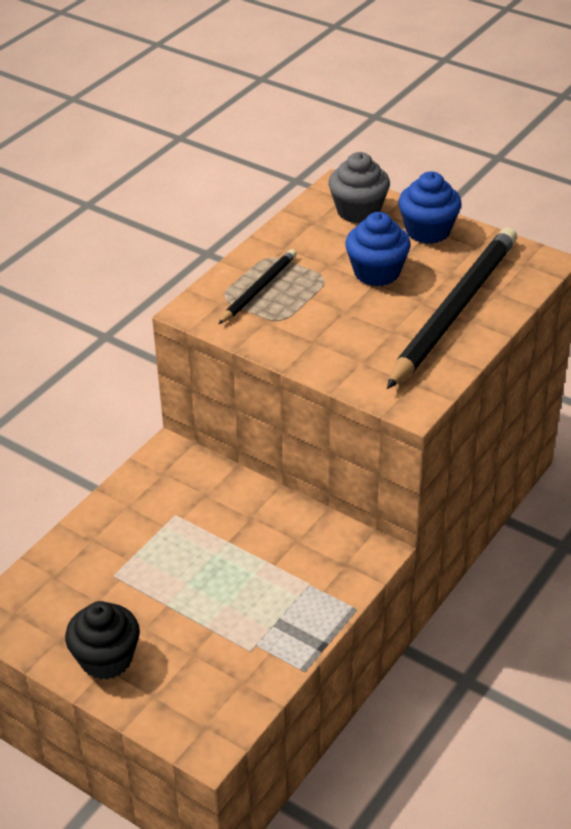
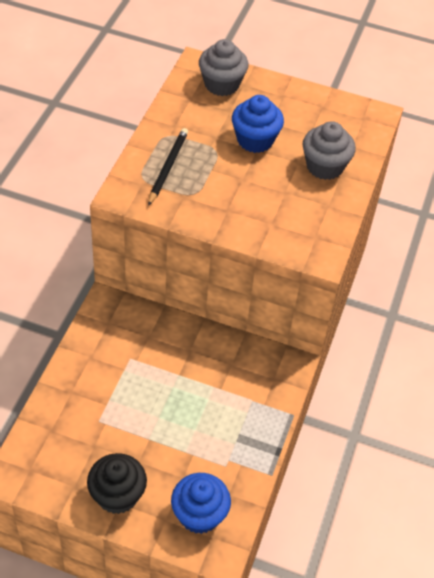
camera: 20 degrees left, 10 degrees up
black pencil [387,227,517,389] -> grey cupcake [303,121,356,180]
blue cupcake [398,171,462,244] -> blue cupcake moved to [171,473,231,534]

